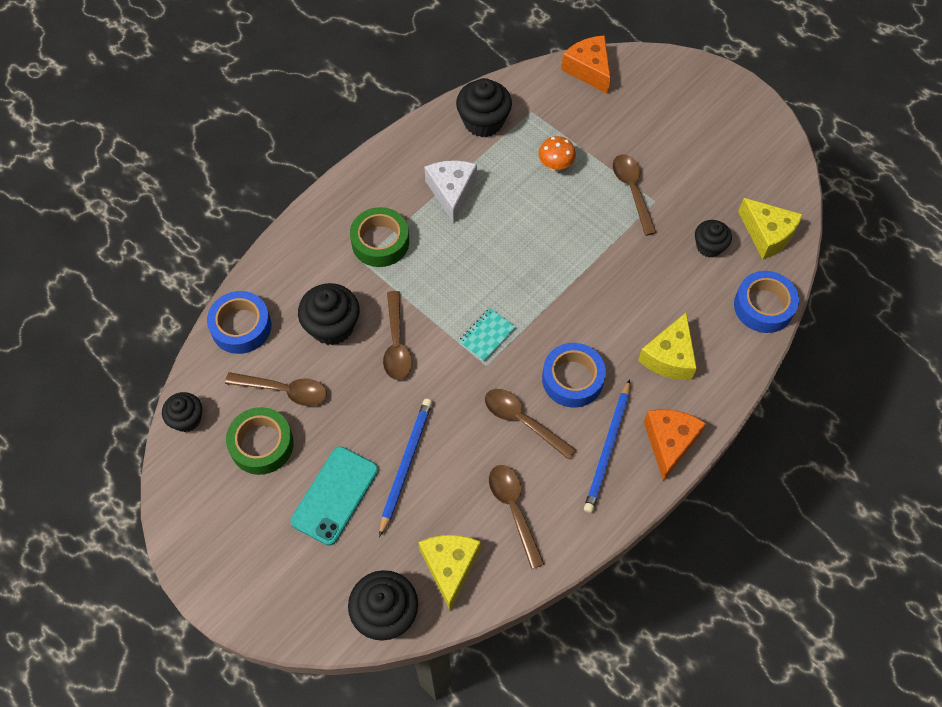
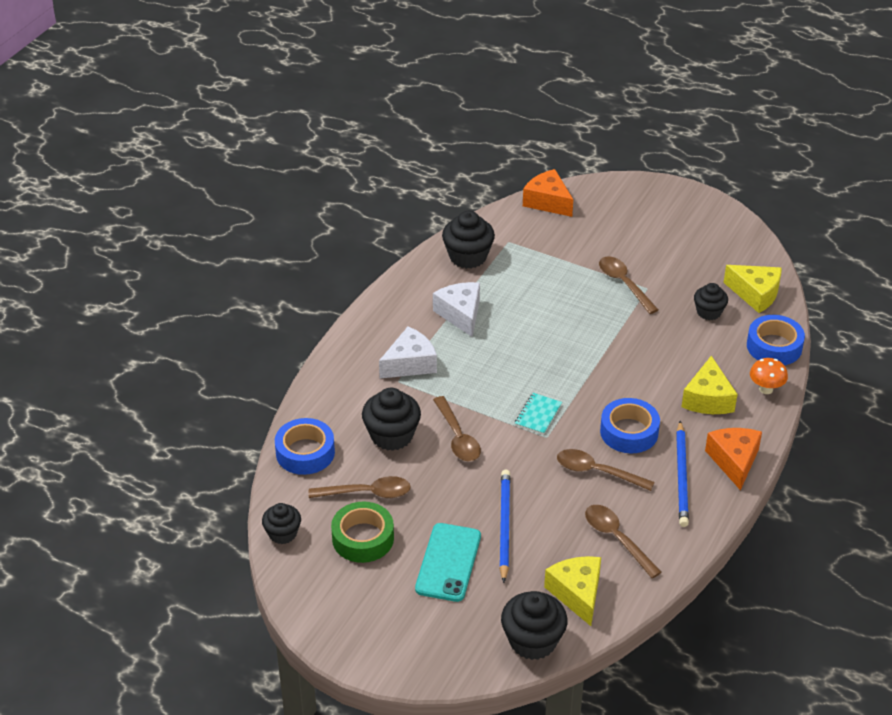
camera: 15 degrees left, 20 degrees down
green tape [350,207,409,267] -> white cheese [379,326,437,378]
orange mushroom [538,136,576,172] -> orange mushroom moved to [750,358,788,394]

